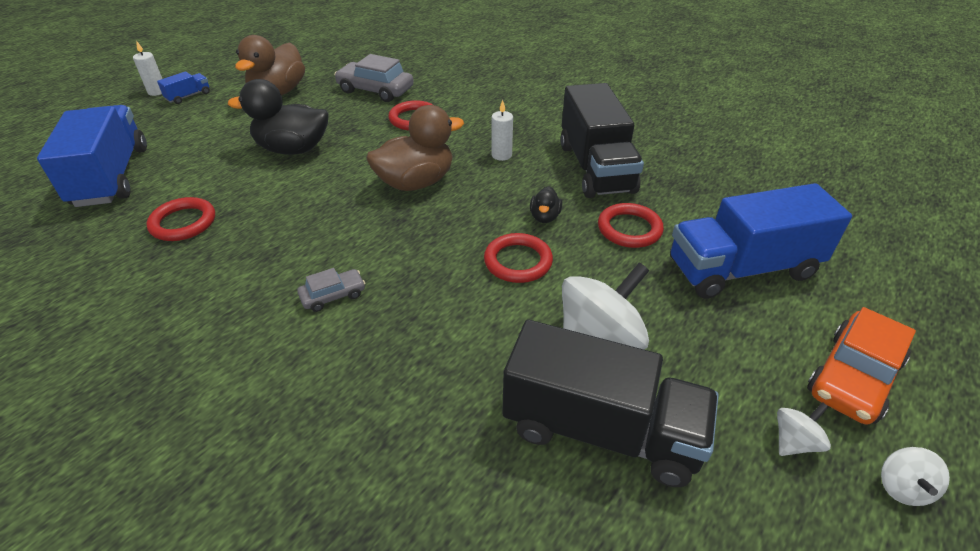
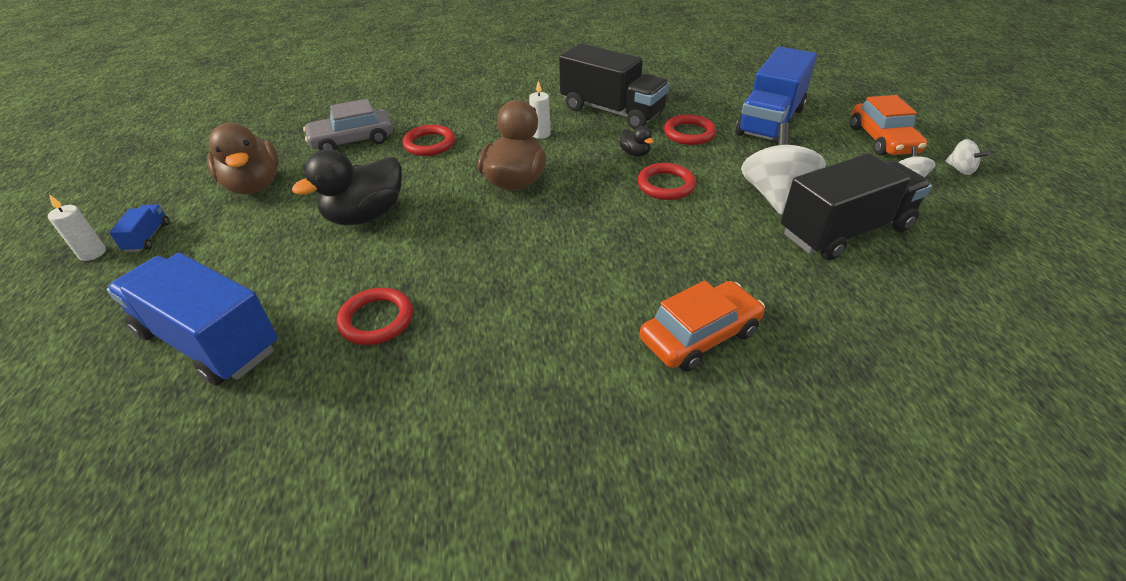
camera: 45 degrees left, 0 degrees up
grey car [297,268,365,312] -> none
none -> orange car [640,280,765,372]

